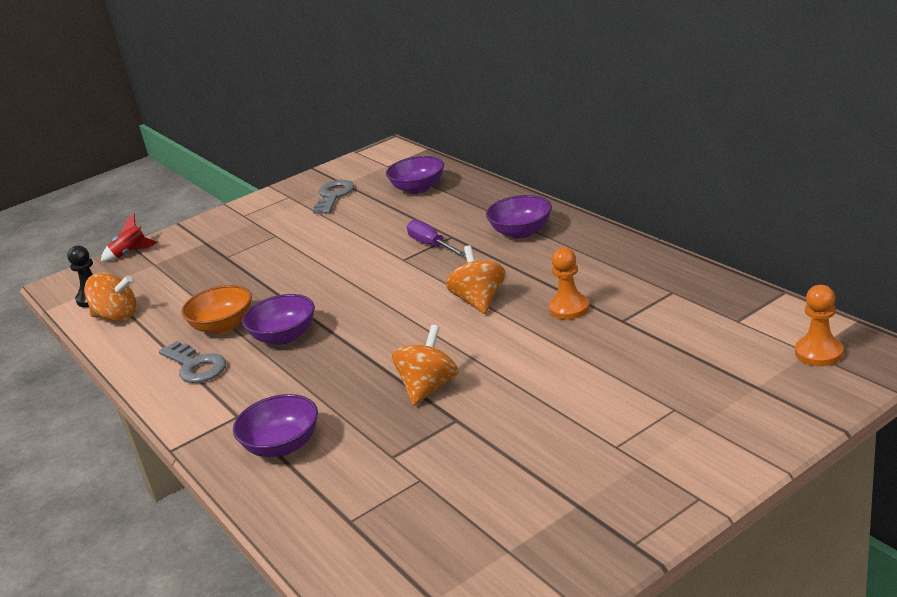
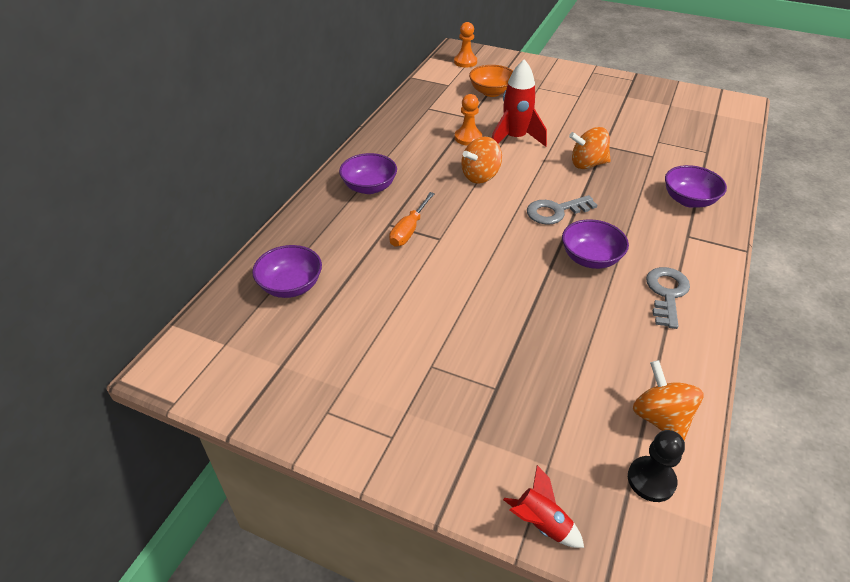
camera: 125 degrees left, 15 degrees up
orange bowl [181,285,252,334] -> orange bowl moved to [469,65,513,97]
grey key [313,180,354,214] -> grey key moved to [527,195,597,225]
purple screwdriver [407,220,466,256] -> orange screwdriver [389,192,435,247]
none -> red rocket [492,59,547,147]

